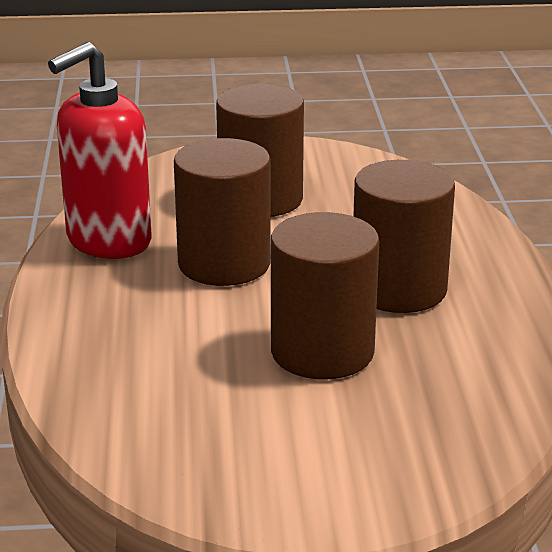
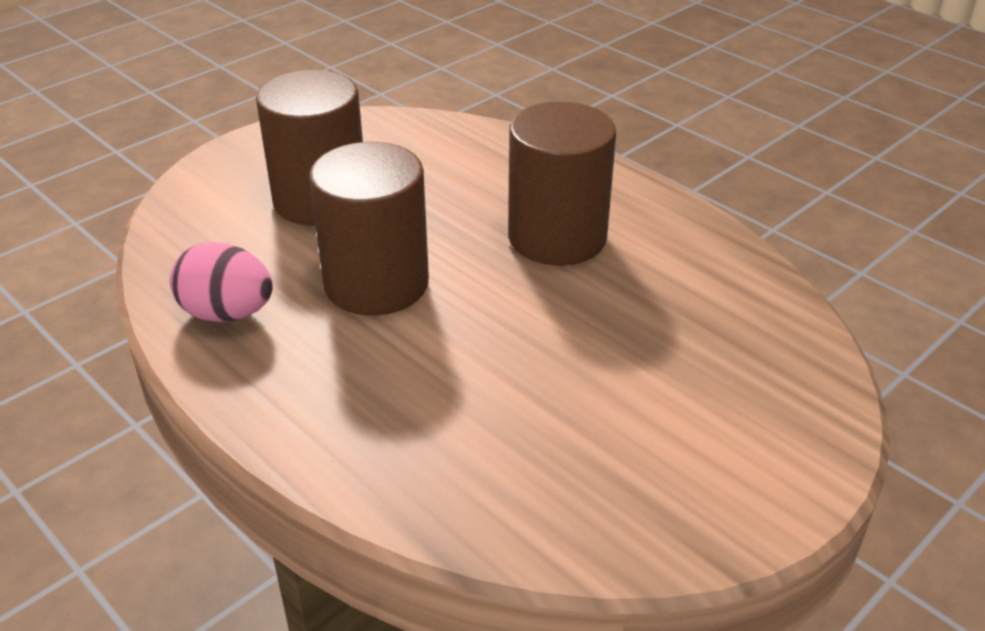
camera: 40 degrees left, 10 degrees up
red soap dispenser [48,42,152,259] -> pink egg [170,242,272,322]
brown cylinder [271,212,379,379] -> none

